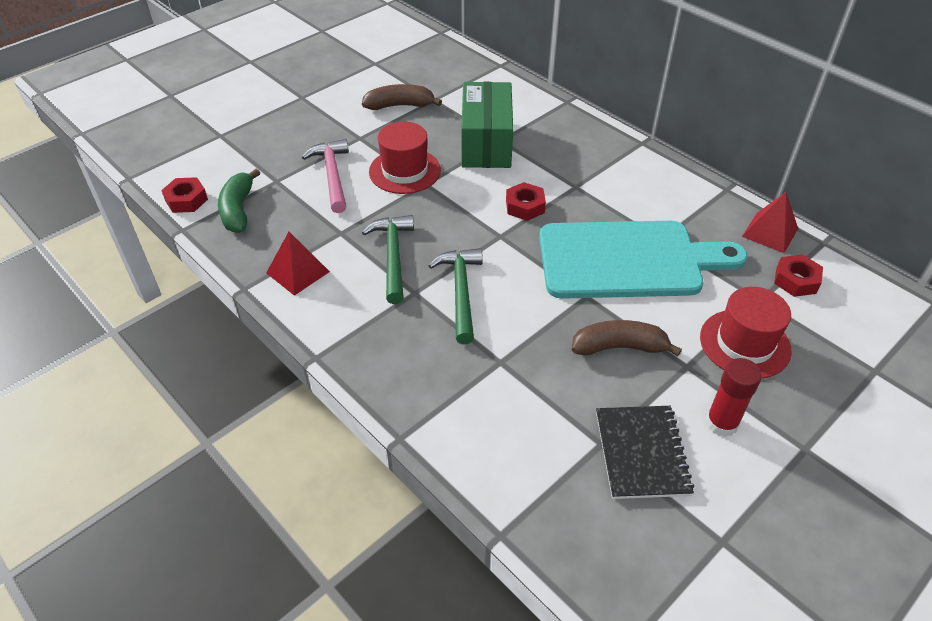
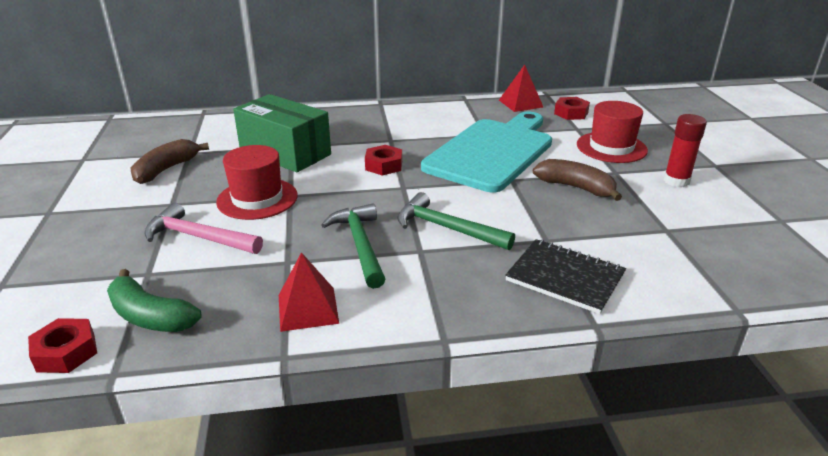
camera: 55 degrees left, 15 degrees down
green hammer [362,215,414,304] -> green hammer turned 45 degrees clockwise [321,204,385,289]
brown banana [572,320,682,356] -> brown banana turned 90 degrees clockwise [533,159,622,201]
black notebook [596,406,694,499] -> black notebook moved to [505,239,626,314]

